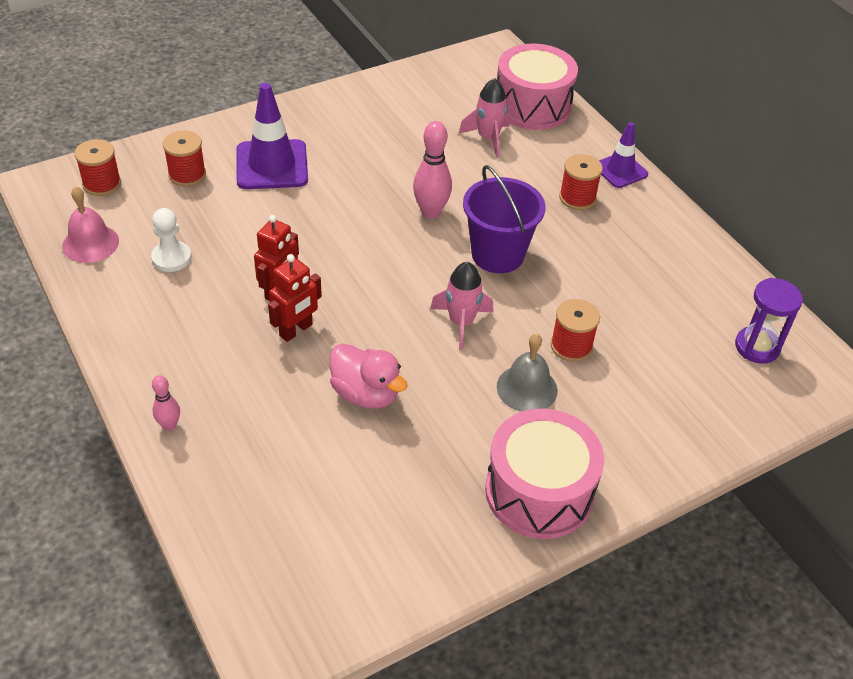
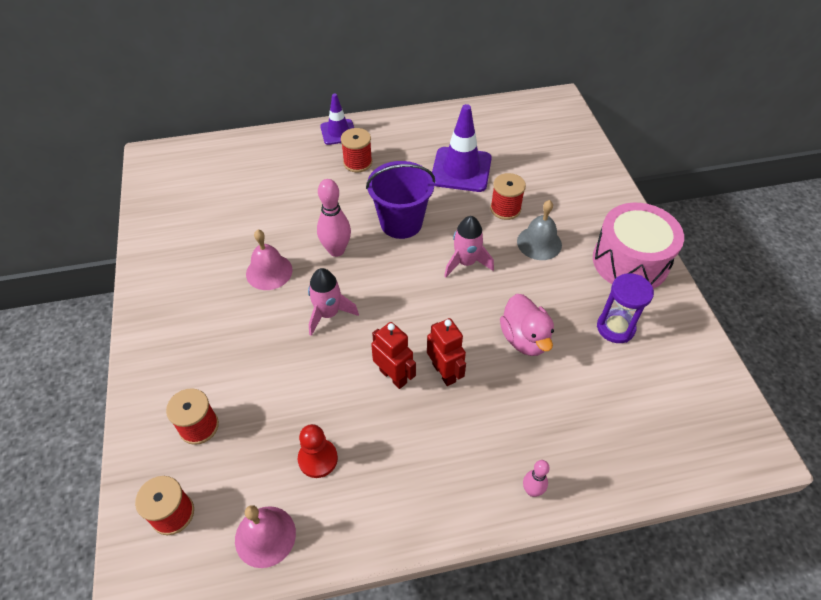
camera: 70 degrees left, 5 degrees up
white pawn [151,208,191,272] -> red pawn [298,424,338,478]
purple traffic cone [237,83,308,189] -> purple traffic cone moved to [432,104,492,192]
pink duck [329,343,407,409] -> pink duck turned 105 degrees clockwise [500,294,554,356]
pink rocket [459,78,510,158] -> pink rocket moved to [308,268,359,336]
pink drum [497,44,578,130] -> none
purple hourglass [735,278,803,364] -> purple hourglass moved to [597,273,654,343]
none -> pink bell [246,230,293,290]

